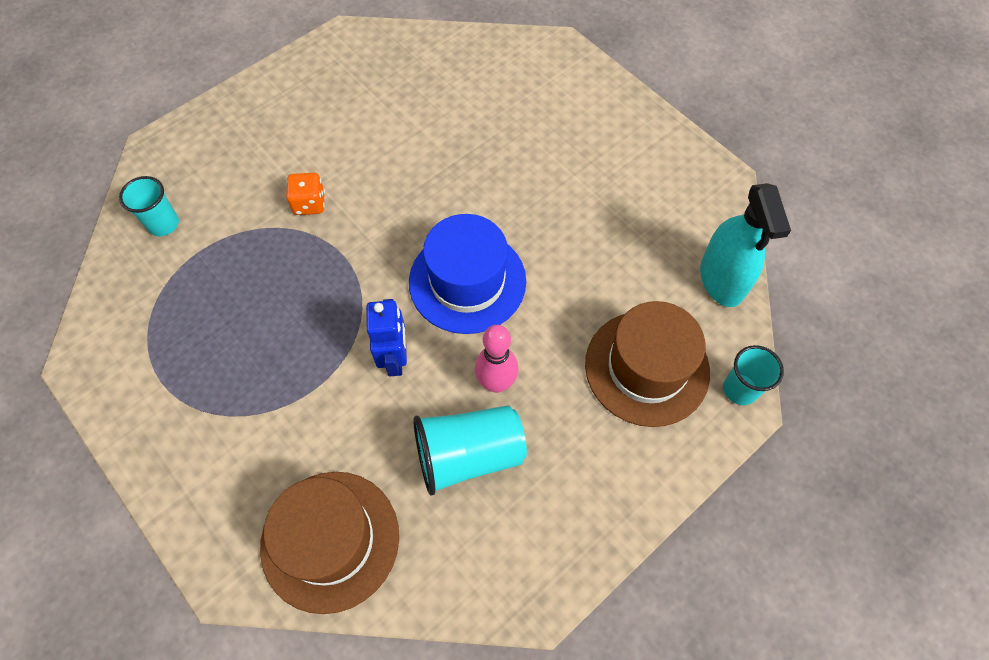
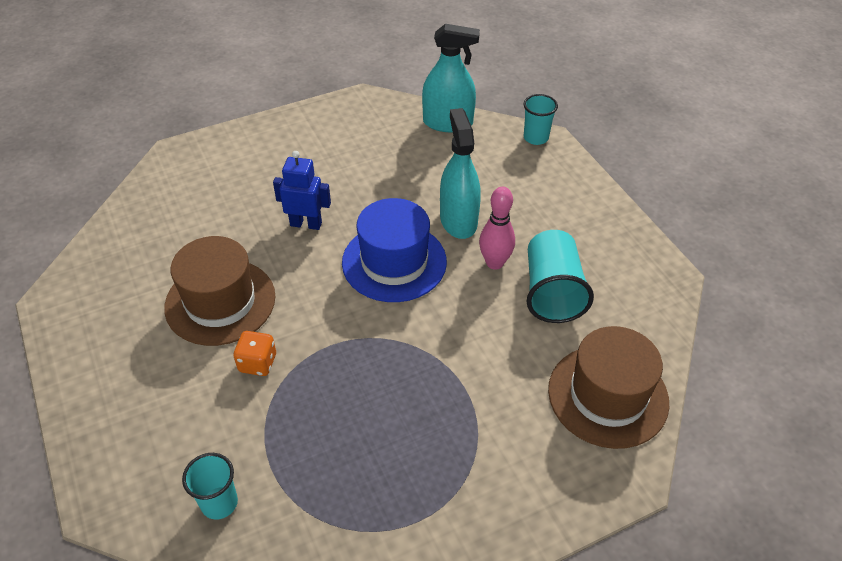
camera: 75 degrees left, 15 degrees down
blue robot [366,299,407,376] -> blue robot moved to [273,151,331,230]
brown hat [585,301,710,427] -> brown hat moved to [164,236,275,346]
none -> turquoise spray bottle [440,108,481,239]

